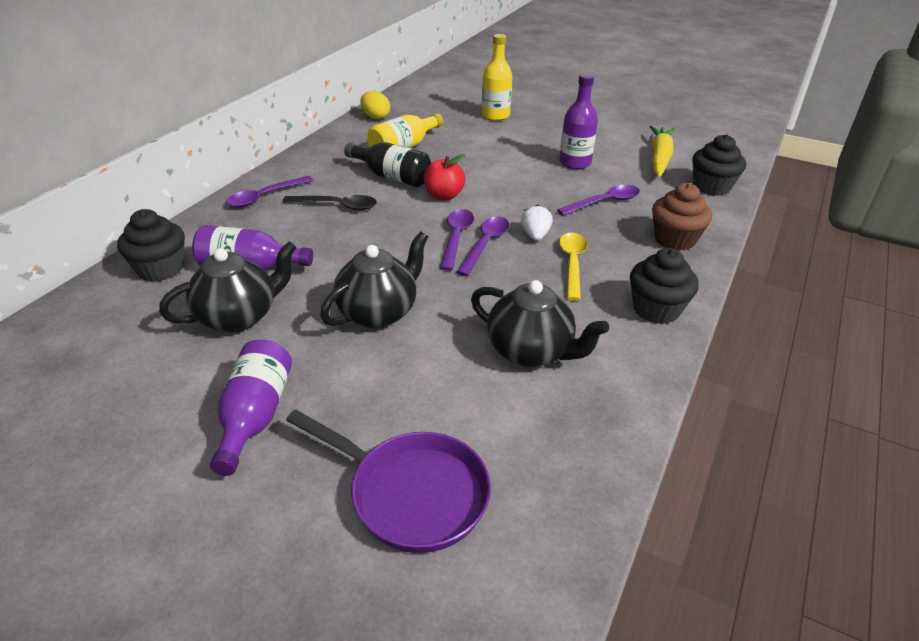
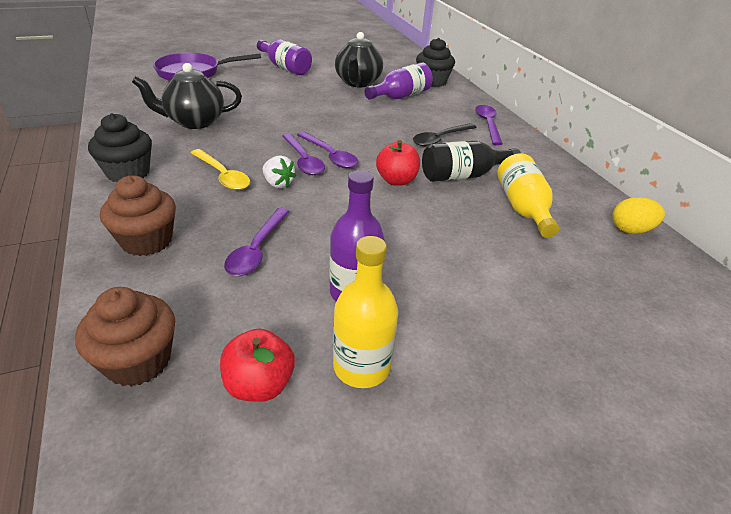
camera: 130 degrees right, 0 degrees up
black teapot [320,232,428,328] -> none
yellow bottle [482,34,512,121] -> yellow bottle moved to [333,236,398,388]
yellow carrot [650,126,675,178] -> red apple [220,329,295,402]
black cupcake [692,134,746,196] -> brown cupcake [75,287,175,387]

